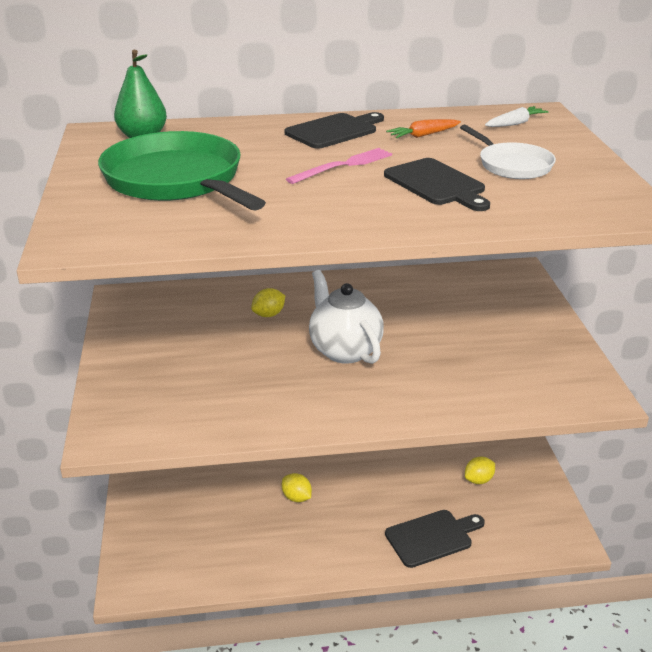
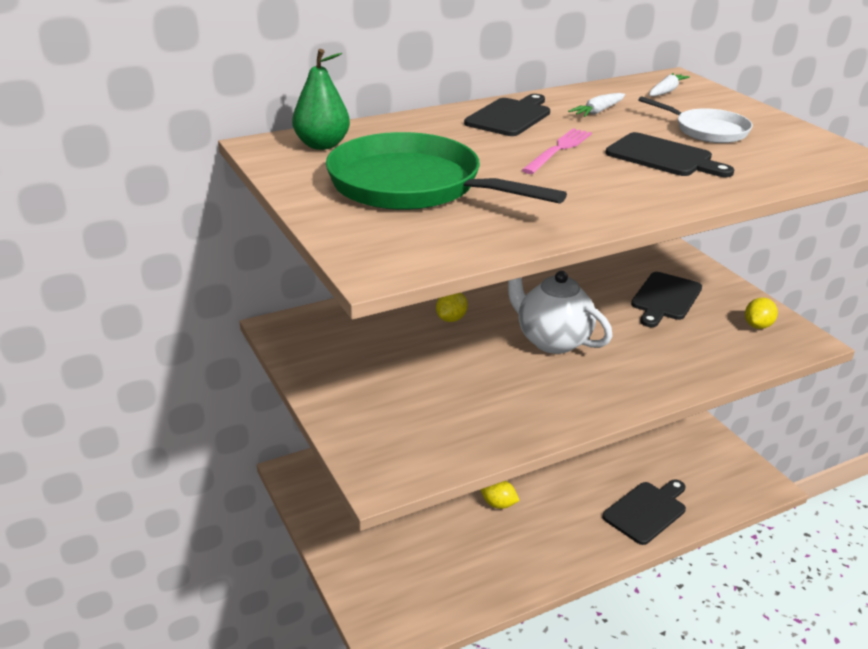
camera: 20 degrees left, 0 degrees up
orange carrot [386,119,461,138] -> white carrot [568,93,625,117]
yellow lemon [465,457,495,484] -> yellow lemon moved to [745,298,778,329]
none -> black cutting board [631,272,702,327]

